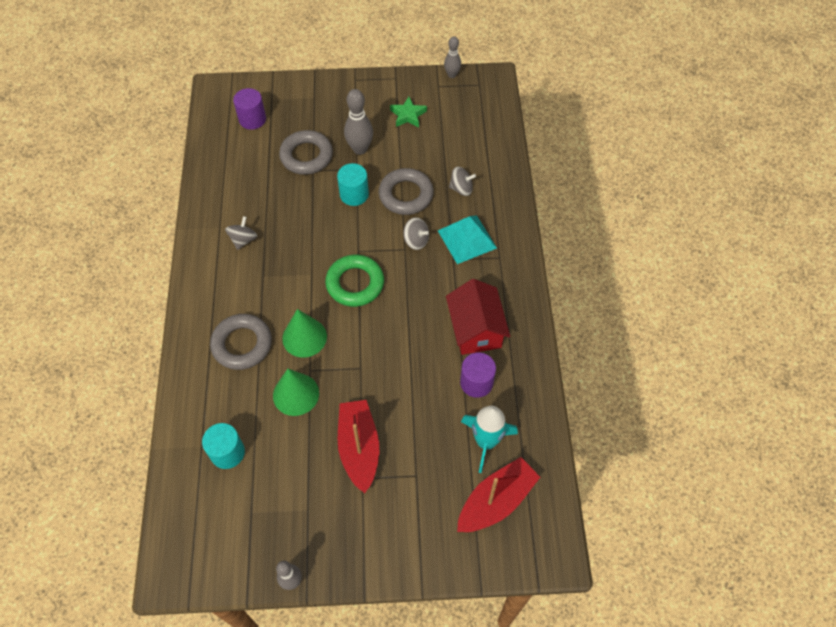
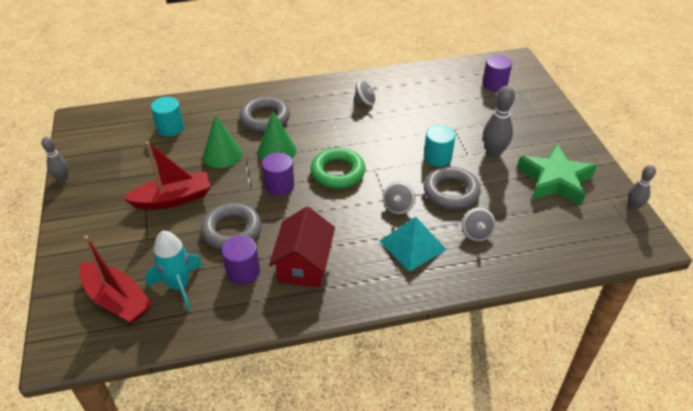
camera: 80 degrees right, 15 degrees down
grey ring [279,130,333,175] -> grey ring moved to [201,203,262,250]
green star [390,96,427,127] -> green star [517,144,597,206], size x1.90
red house [446,279,510,355] -> red house turned 60 degrees counterclockwise [269,206,335,288]
none -> purple cylinder [262,152,294,196]

